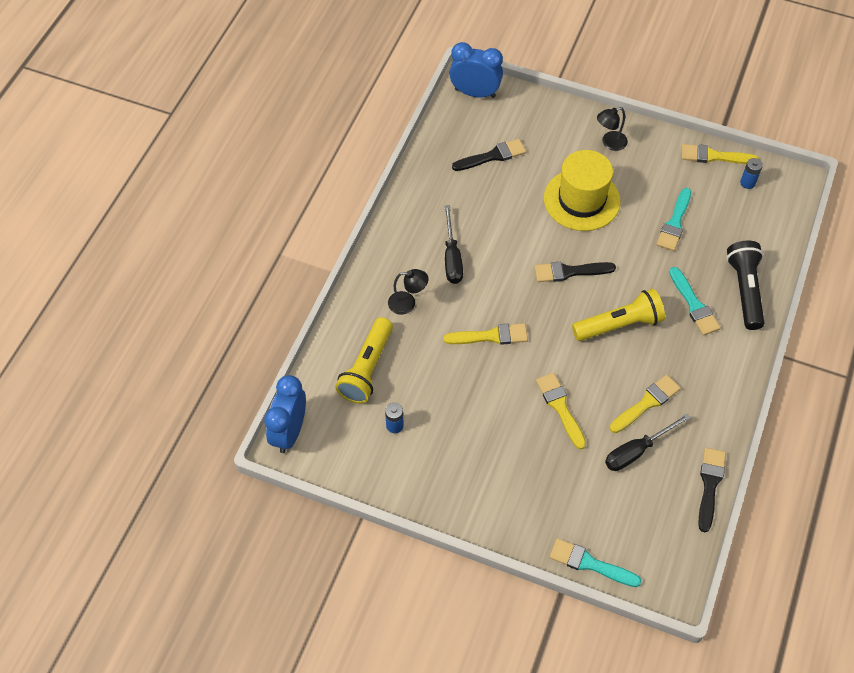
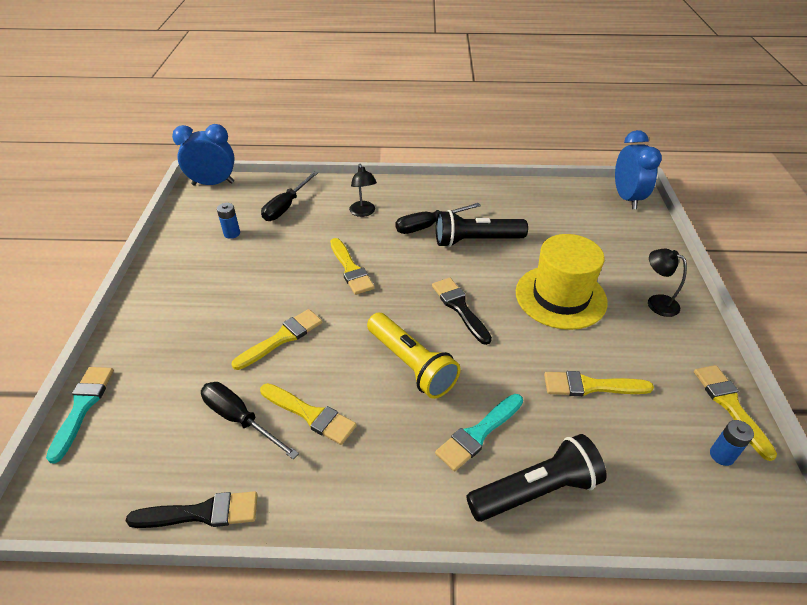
camera: 70 degrees right, 15 degrees down
yellow flashlight [335,317,393,404] -> black screwdriver [261,171,318,221]
black brush [452,139,526,171] -> none
turquoise brush [656,188,691,251] -> yellow brush [544,371,654,396]
none -> black flashlight [436,210,528,247]

